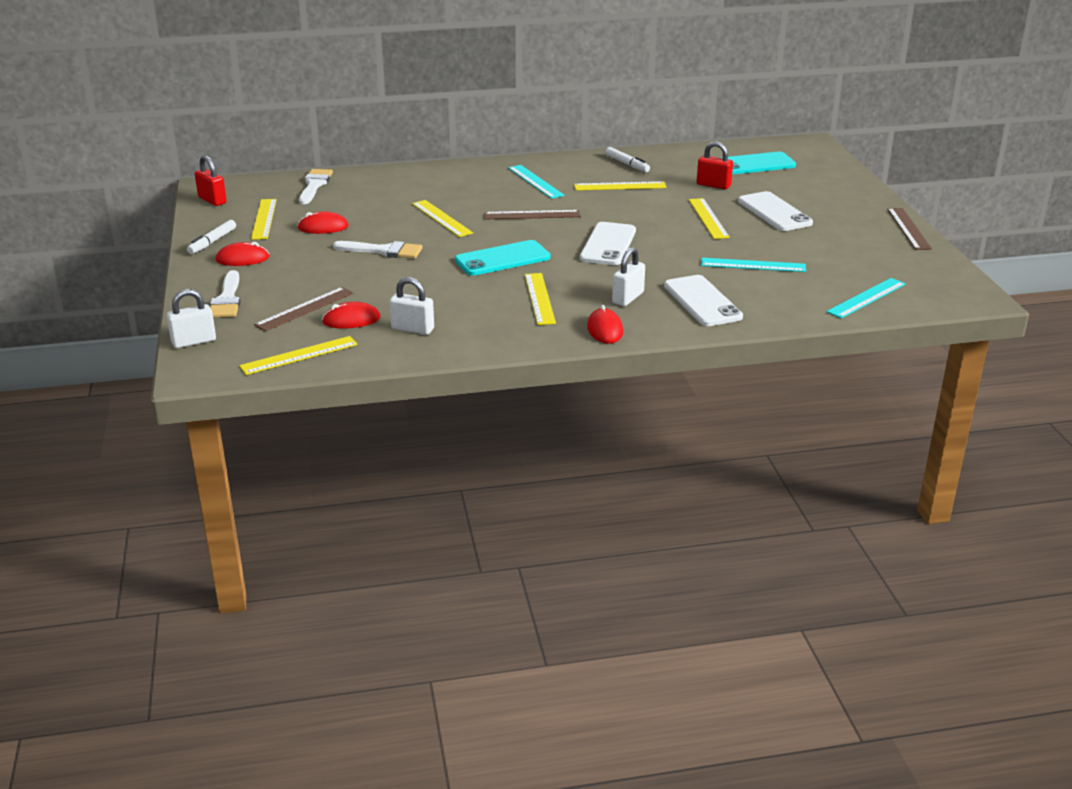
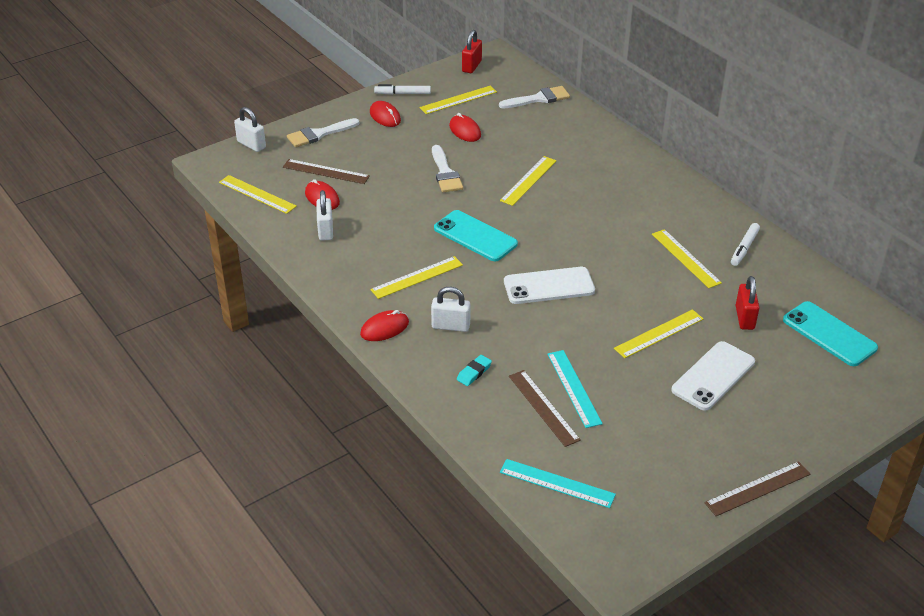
camera: 65 degrees right, 10 degrees up
brown ruler [484,210,581,219] -> brown ruler moved to [509,370,581,447]
turquoise ruler [508,165,565,199] -> none
white phone [664,275,743,326] -> turquoise eraser [457,355,492,386]

